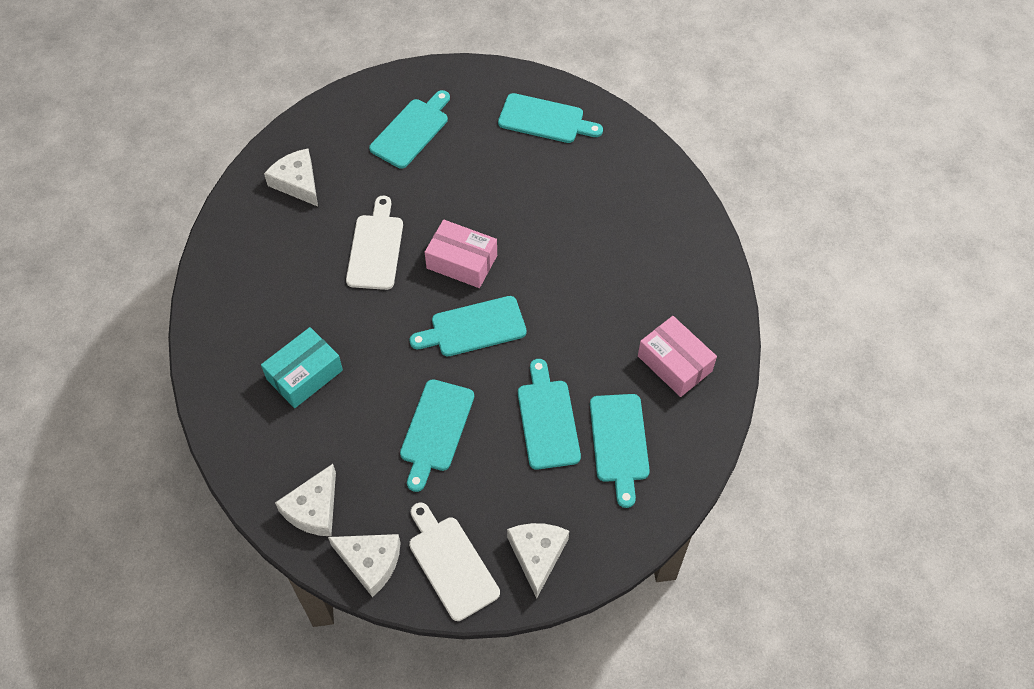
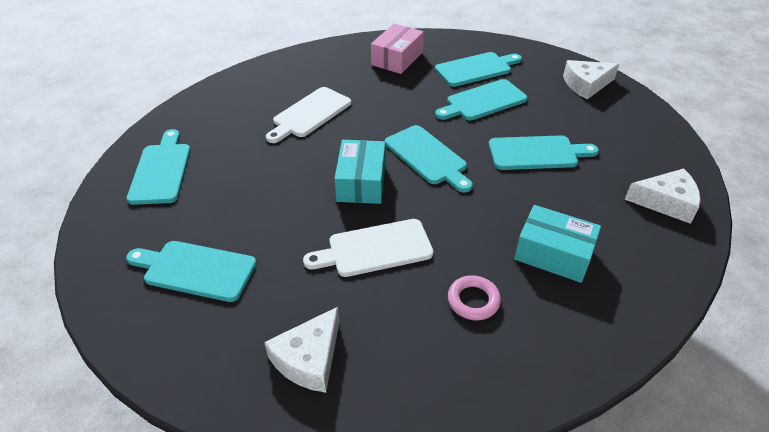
camera: 110 degrees left, 15 degrees down
white cheese [328,534,401,597] -> none
white cutting board [409,503,500,621] -> white cutting board moved to [266,87,351,143]
pink box [425,220,497,288] -> turquoise box [334,140,385,204]
none -> pink ring [448,275,501,320]

